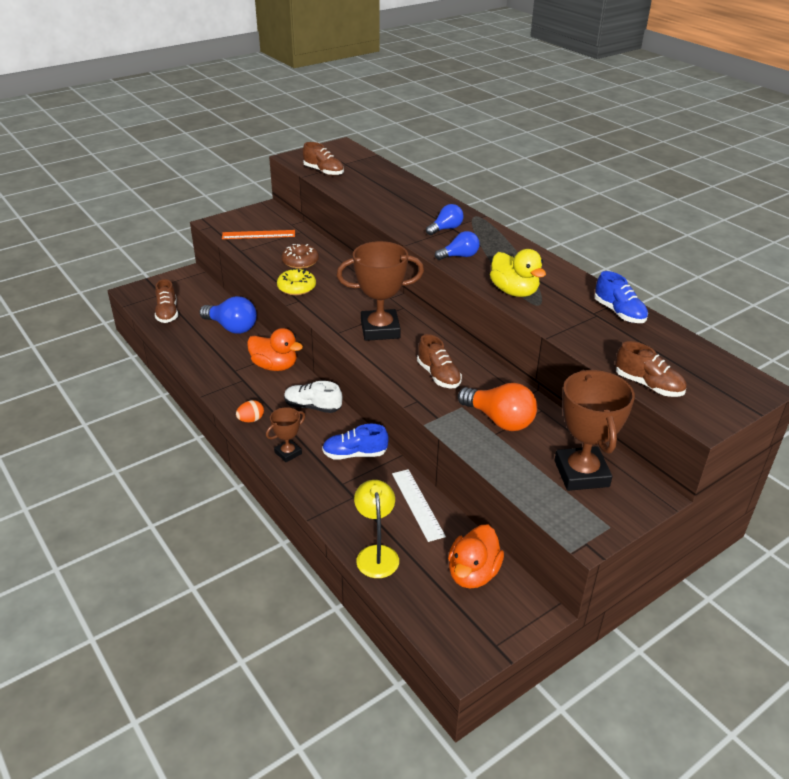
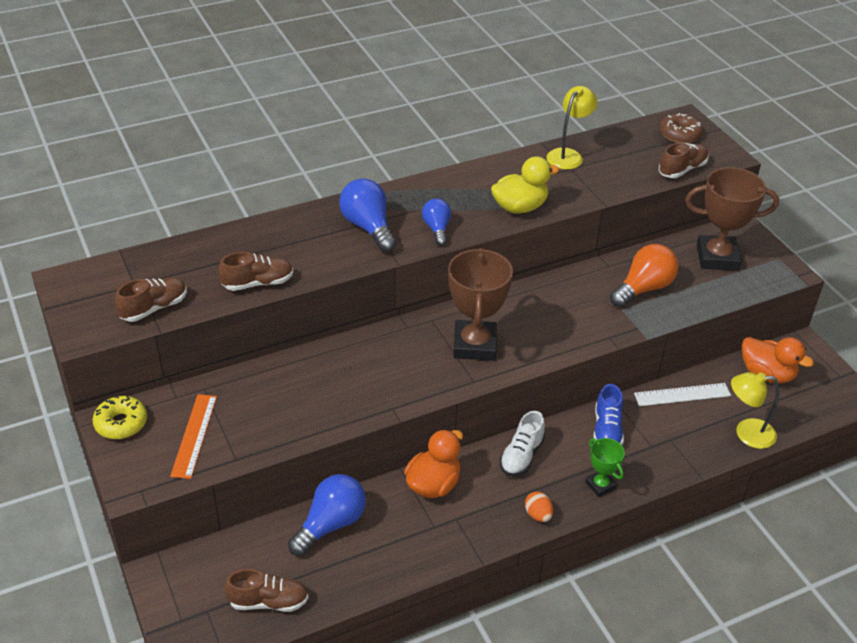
camera: 80 degrees left, 5 degrees up
brown trophy [266,407,305,462] -> green trophy [586,438,625,497]
yellow donut [277,268,316,295] -> yellow donut moved to [92,396,147,439]
brown donut [282,244,319,269] -> brown donut moved to [660,113,703,143]
brown shoe [417,334,462,388] -> brown shoe moved to [218,252,293,291]
blue light bulb [426,204,464,235] -> blue light bulb [339,179,396,252], size x1.60
blue shoe [594,271,648,323] -> yellow lamp [546,86,598,170]

